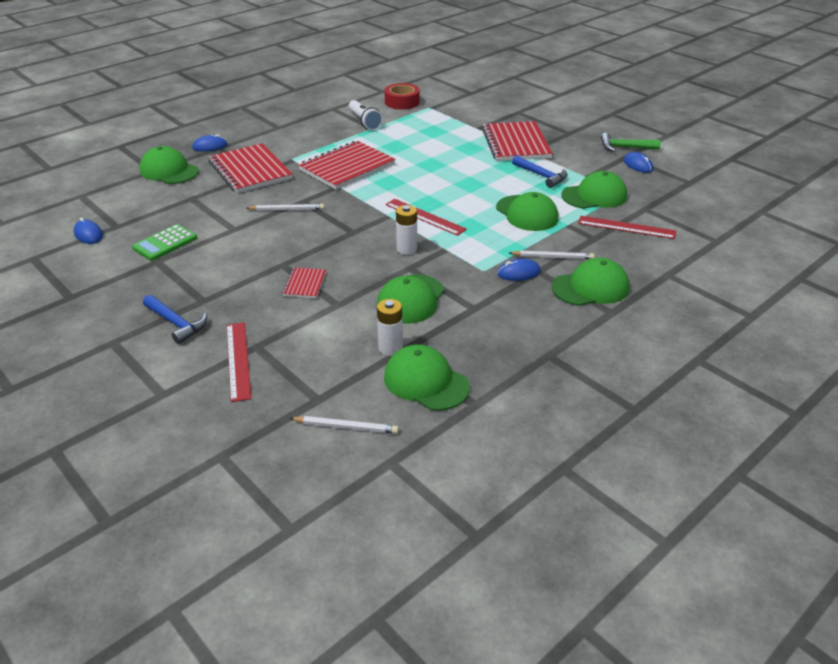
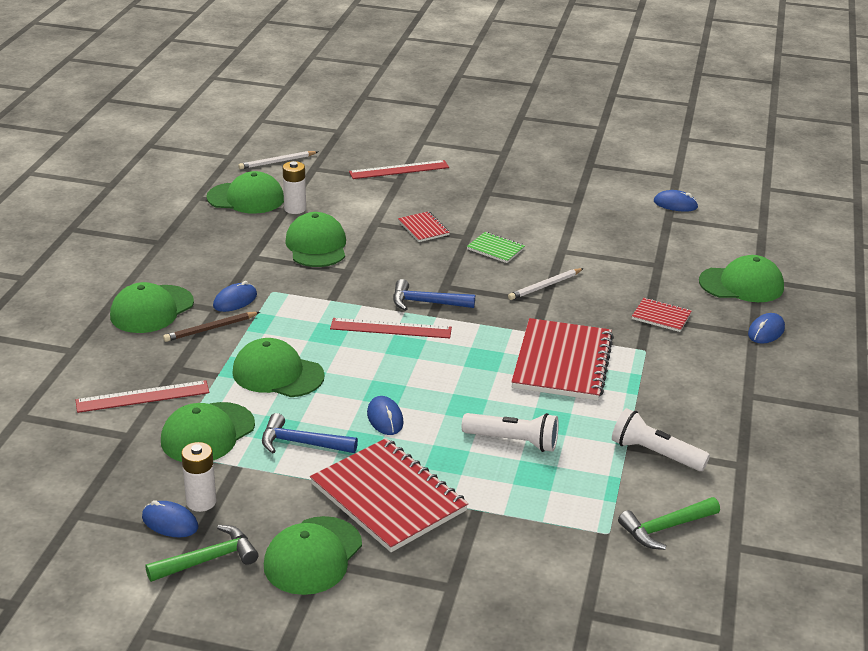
camera: 145 degrees right, 5 degrees down
green calculator [132,224,197,261] -> none
blue hammer [143,295,207,344] -> blue hammer moved to [393,279,475,311]
red notebook [208,143,293,193] -> red notebook [632,298,692,332], size x0.47
red ruler [226,322,251,402] -> red ruler turned 60 degrees counterclockwise [349,160,449,179]
red tape [384,83,420,110] -> green hammer [618,497,720,550]
white battery [396,205,417,255] -> white battery moved to [181,442,216,512]
white pencil [509,250,595,259] -> brown pencil [163,312,260,342]
none -> green cap [264,516,362,595]
none -> blue mouse [367,396,403,435]
none -> white flashlight [462,413,559,452]
none -> green notebook [467,232,525,263]

